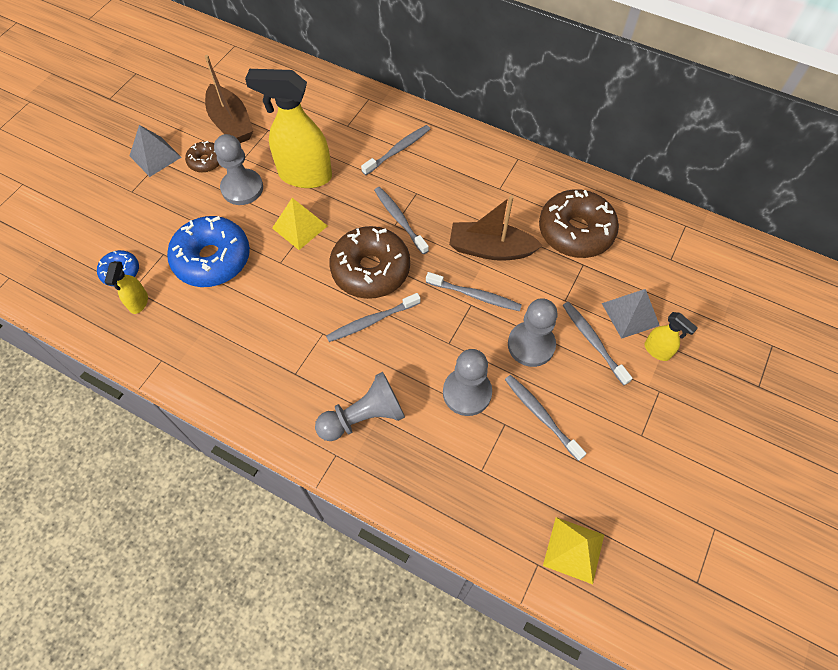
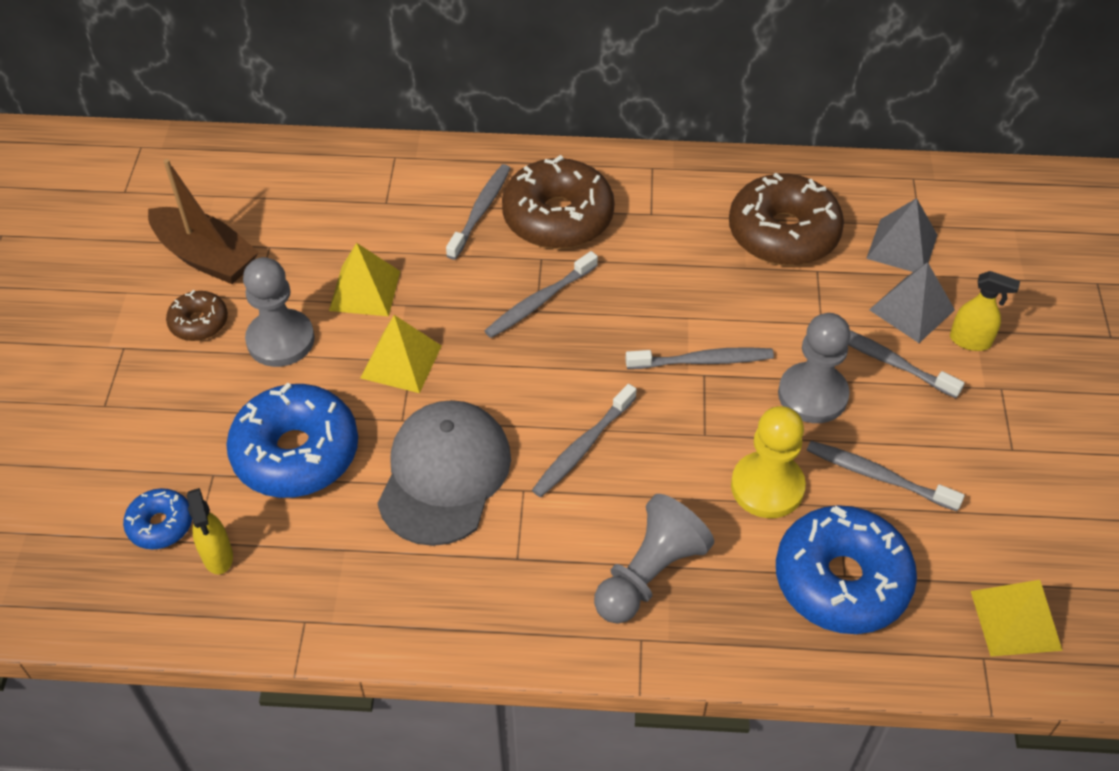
camera: 25 degrees left, 10 degrees down
grey pyramid [130,125,181,177] -> grey pyramid moved to [866,198,937,272]
yellow spray bottle [245,69,332,188] -> yellow pyramid [329,243,400,316]
brown donut [329,226,410,299] -> brown donut moved to [502,155,615,249]
grey toothbrush [374,187,429,254] -> grey toothbrush turned 75 degrees counterclockwise [484,251,598,338]
grey pawn [443,349,492,416] -> yellow pawn [731,406,806,518]
brown boat [449,196,543,261] -> none
none -> grey cap [377,400,511,546]
none -> blue donut [776,505,917,634]

